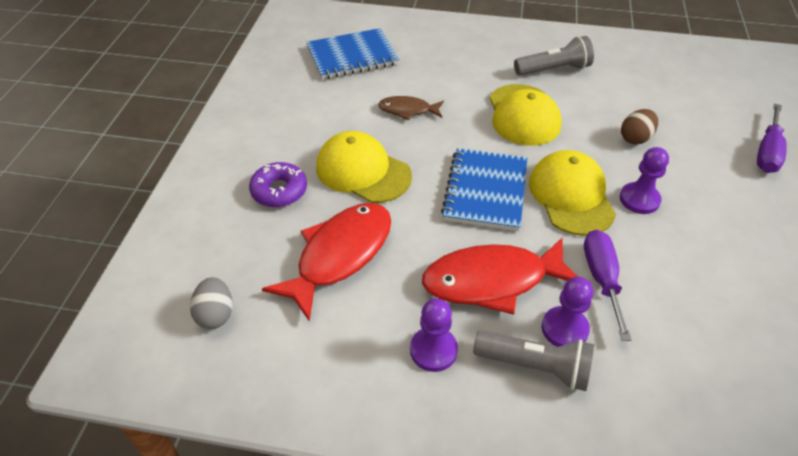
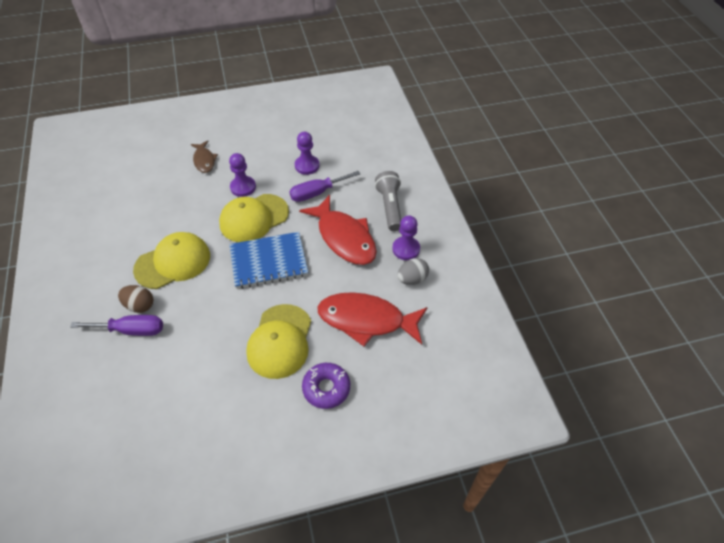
camera: 115 degrees left, 5 degrees up
grey egg [190,277,233,329] -> grey egg moved to [397,258,429,285]
blue notebook [306,28,399,79] -> none
brown fish [378,96,444,121] -> brown fish moved to [191,141,218,173]
grey flashlight [514,36,594,76] -> none
purple pawn [542,277,594,347] -> purple pawn moved to [295,132,319,175]
brown egg [621,109,658,145] -> brown egg moved to [118,285,153,313]
purple screwdriver [757,104,787,173] -> purple screwdriver moved to [70,315,163,336]

